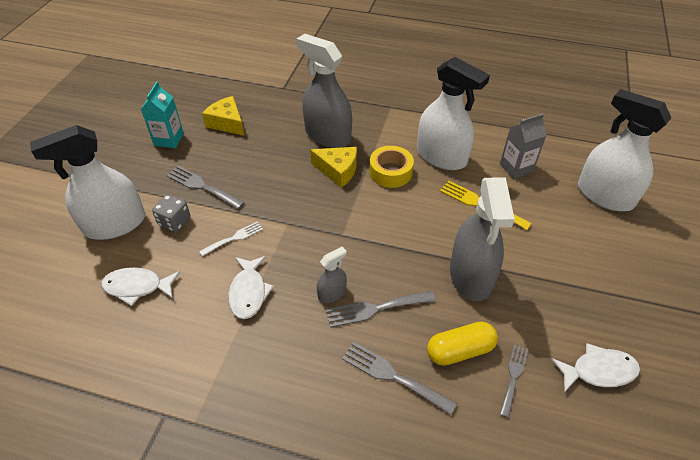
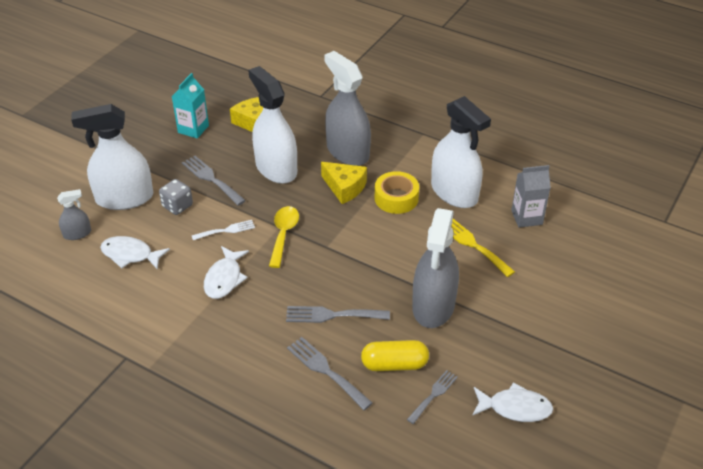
camera: 15 degrees right, 5 degrees down
grey spray bottle [317,247,347,303] -> grey spray bottle moved to [57,189,91,240]
white spray bottle [578,89,671,211] -> white spray bottle moved to [248,66,297,184]
none -> yellow spoon [269,206,299,268]

